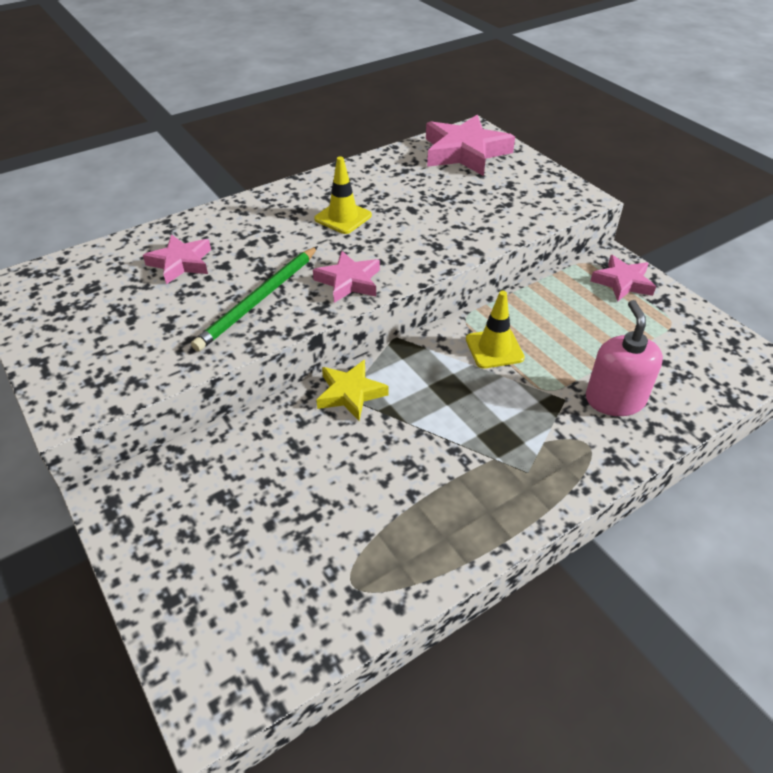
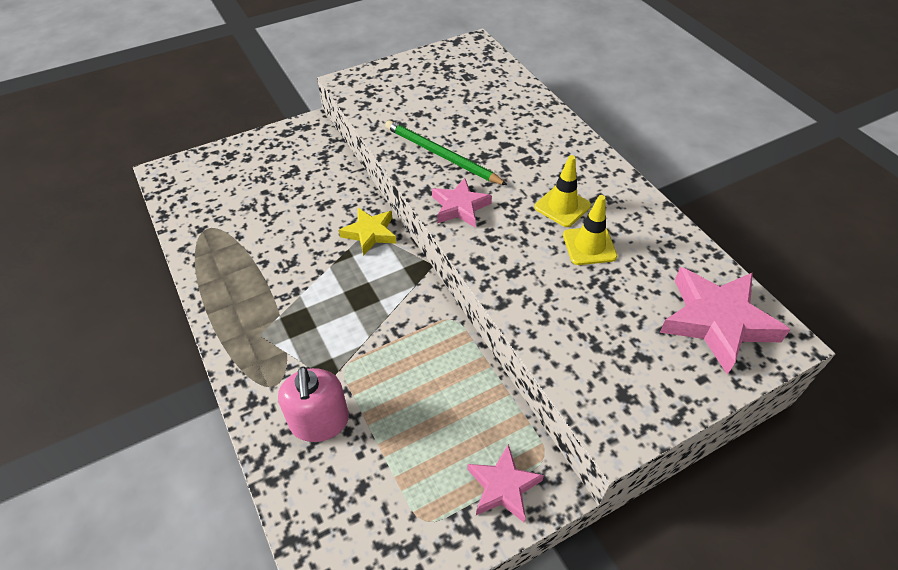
camera: 95 degrees right, 5 degrees up
pink star [143,234,211,284] -> none
yellow traffic cone [466,291,525,369] -> yellow traffic cone moved to [563,195,617,265]
pink soap dispenser [586,300,663,416] -> pink soap dispenser turned 75 degrees clockwise [278,366,349,442]

